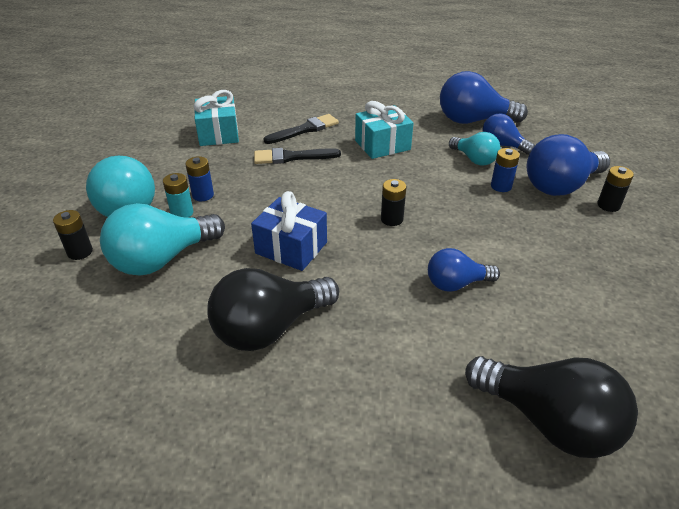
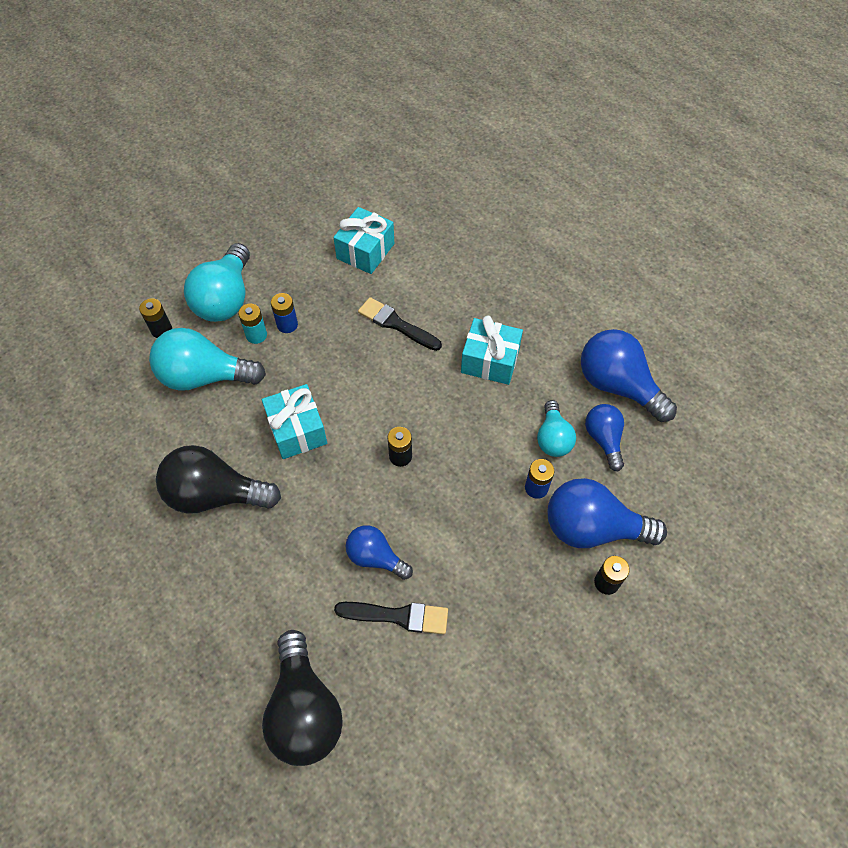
camera: 40 degrees right, 20 degrees up
blue gift [251,191,327,271] -> turquoise gift [262,384,327,459]
black brush [264,114,339,144] -> black brush moved to [334,602,448,634]

